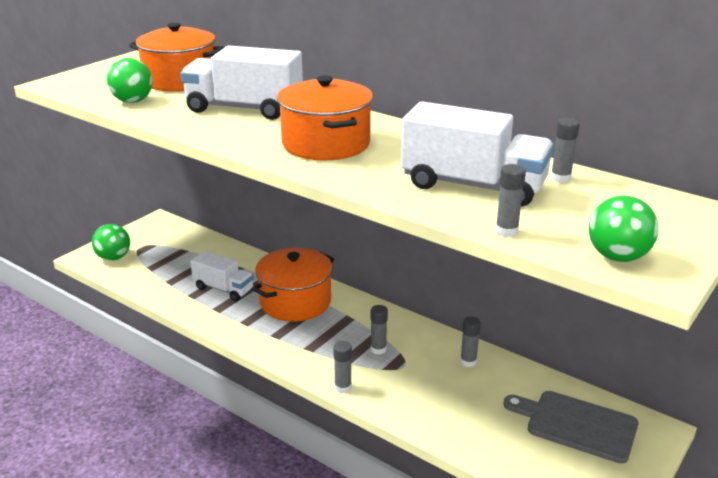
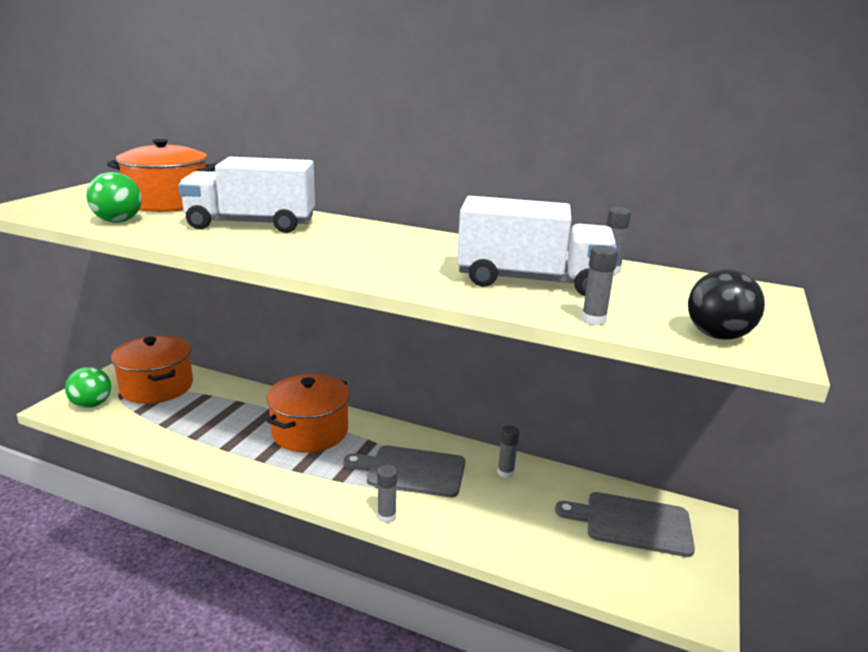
camera: 15 degrees left, 5 degrees down
white truck [190,251,254,301] -> none
orange pot [277,75,373,160] -> orange pot moved to [111,335,193,404]
grey glue stick [371,305,388,355] -> grey cutting board [343,445,465,497]
green ball [589,195,658,262] -> black ball [688,269,765,340]

